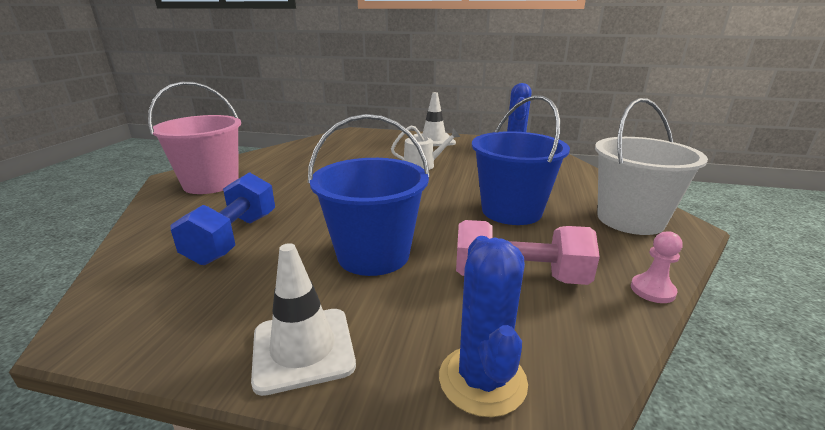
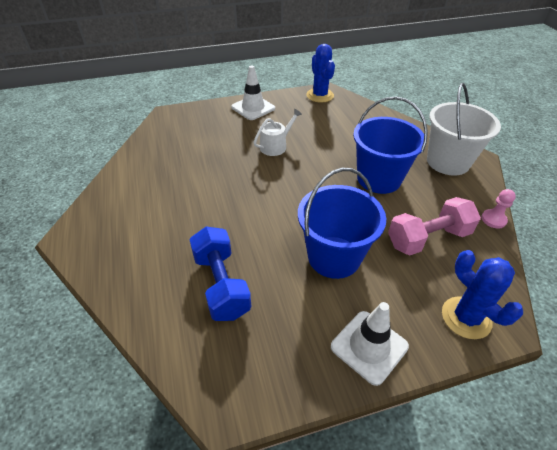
camera: 30 degrees left, 20 degrees up
pink bucket [148,82,241,194] -> none

